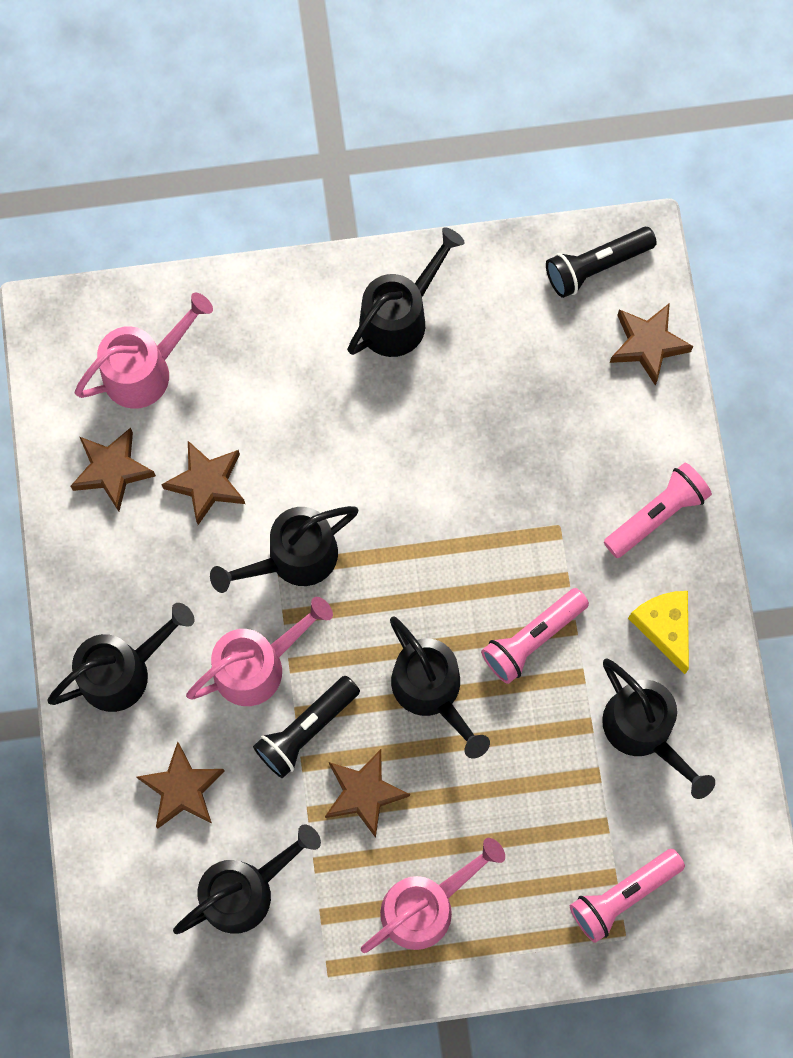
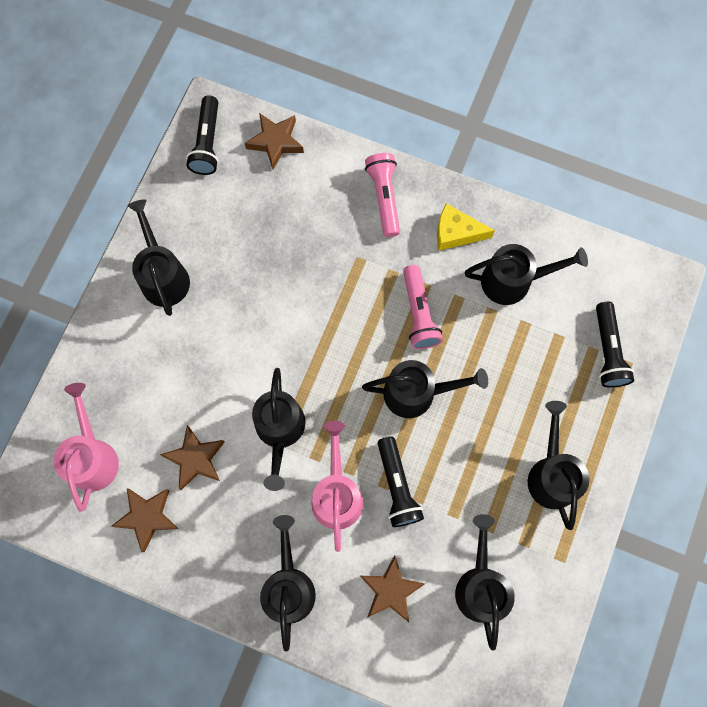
camera: 60 degrees left, 0 degrees up
brown star [325,749,410,838] -> none
pink watering can [361,838,505,953] -> black watering can [528,401,590,530]
pink flashlight [570,849,685,943] -> black flashlight [596,301,634,388]

